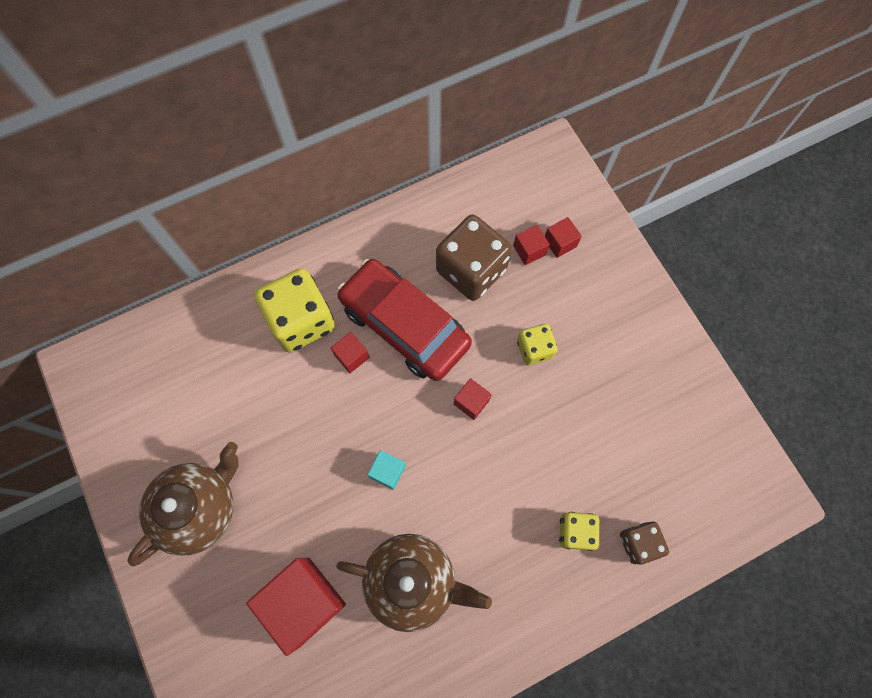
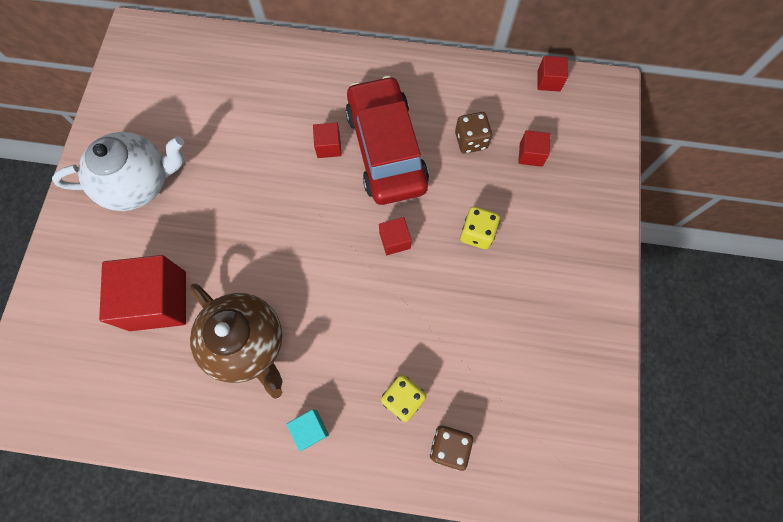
camera: 35 degrees right, 0 degrees up
brown teapot [127,442,238,566] -> white teapot [52,132,184,211]
yellow dice [254,268,335,353] -> none
turquoise cube [367,450,406,490] -> turquoise cube moved to [287,409,329,451]
brown dice [436,215,512,301] -> brown dice [455,112,492,154], size x0.54
red cube [545,217,582,258] -> red cube moved to [537,56,568,92]

